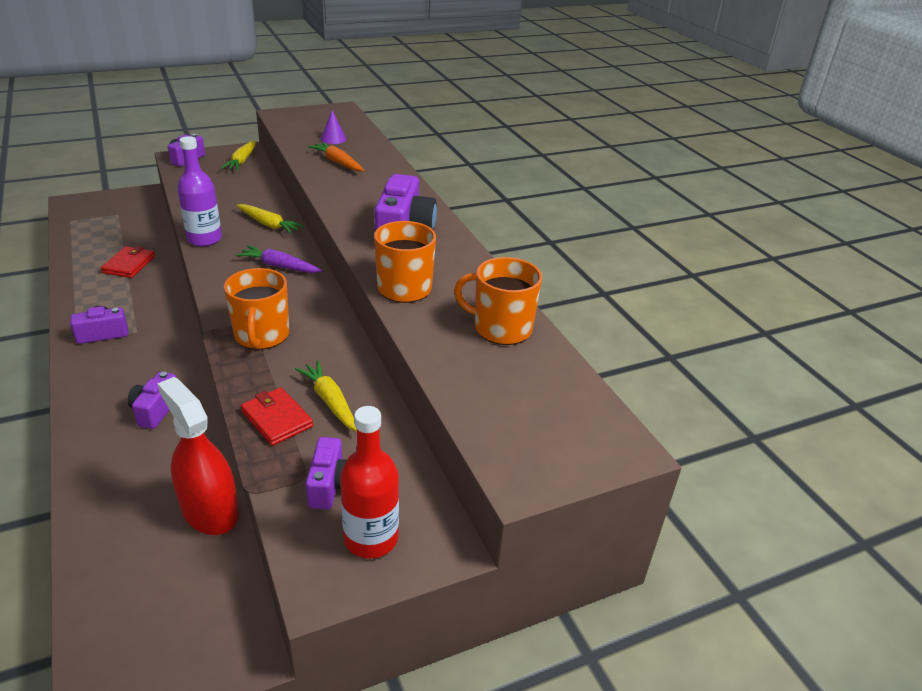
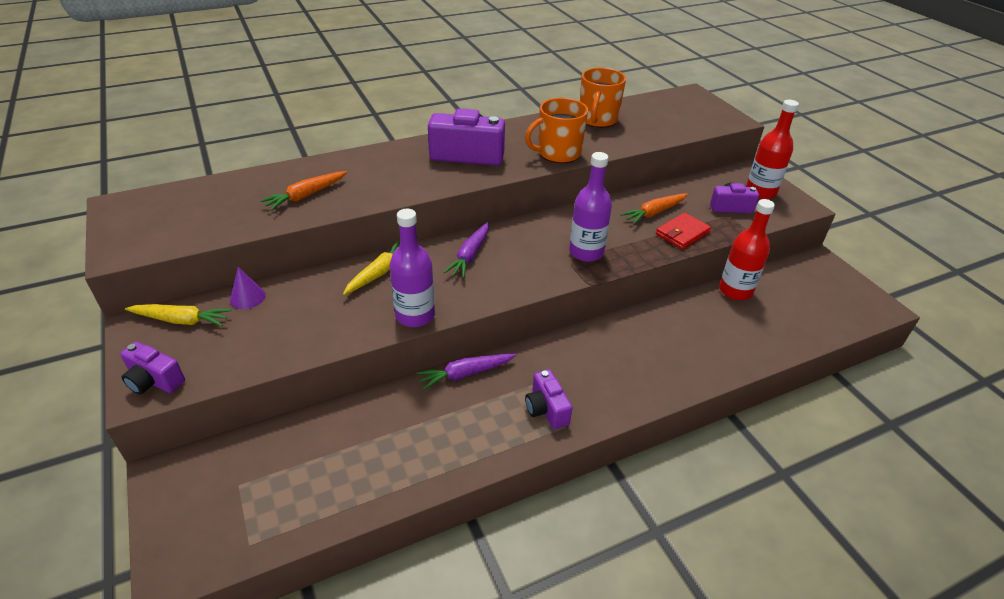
camera: 90 degrees left, 5 degrees up
red wallet [101,246,155,278] -> none
purple camera [128,372,176,429] -> none
red spray bottle [157,377,239,535] -> red bottle [719,199,775,300]
orange mug [224,268,289,350] -> purple bottle [569,152,612,262]
yellow carrot [295,360,357,432] -> orange carrot [620,193,688,224]
purple cone [321,110,346,144] -> purple cone moved to [230,267,266,309]
none -> purple carrot [416,354,516,390]

